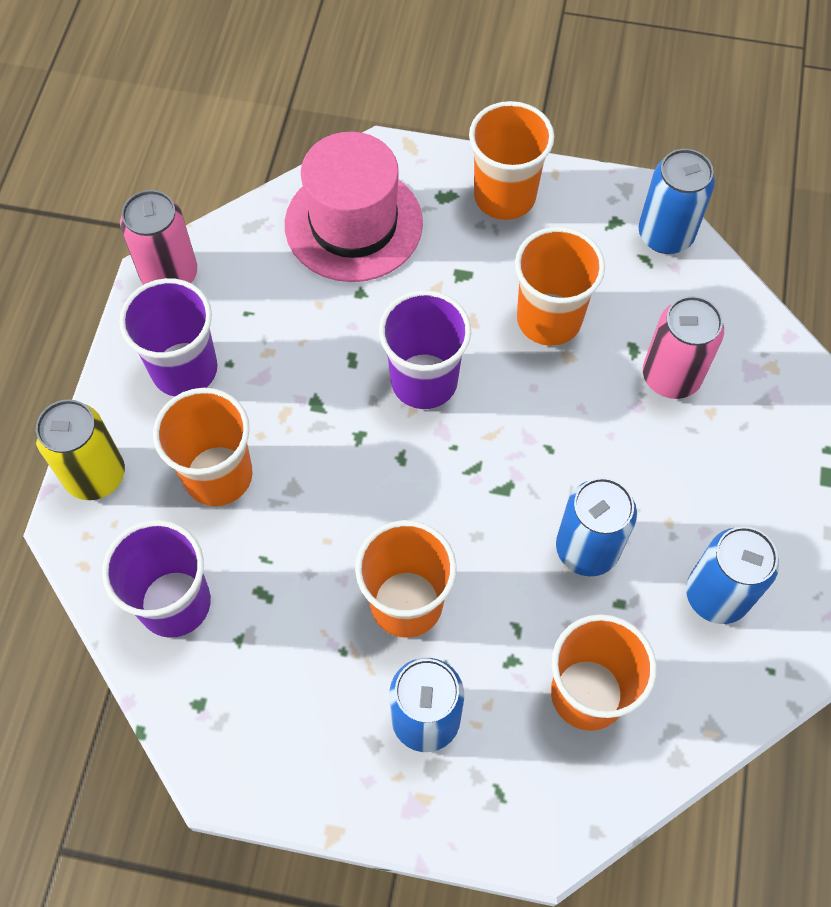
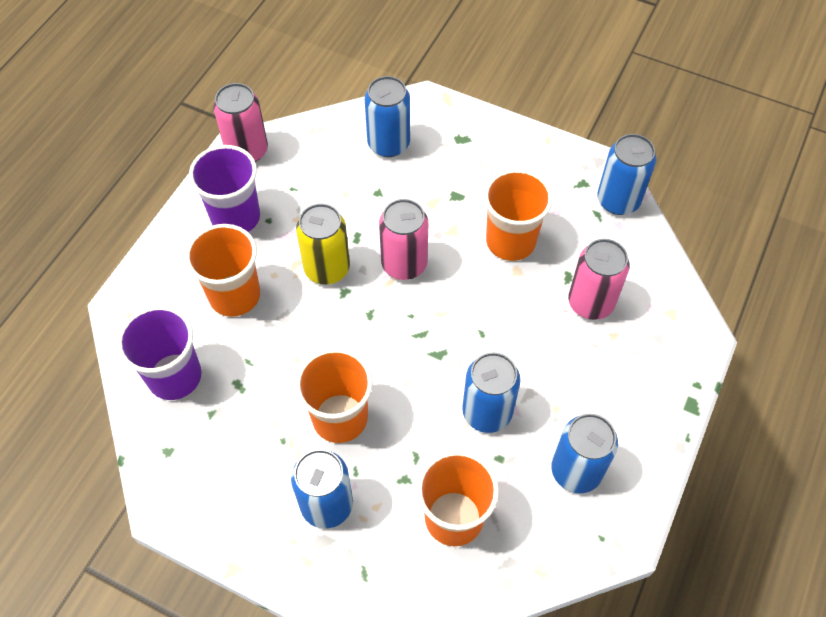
camera: 15 degrees right, 5 degrees down
yellow can [35,399,125,500] -> yellow can moved to [296,203,350,285]
pink hat [285,132,423,282] -> blue can [365,76,410,157]
purple cup [379,290,471,409] -> pink can [379,199,428,280]
orange cup [469,101,554,220] -> none

